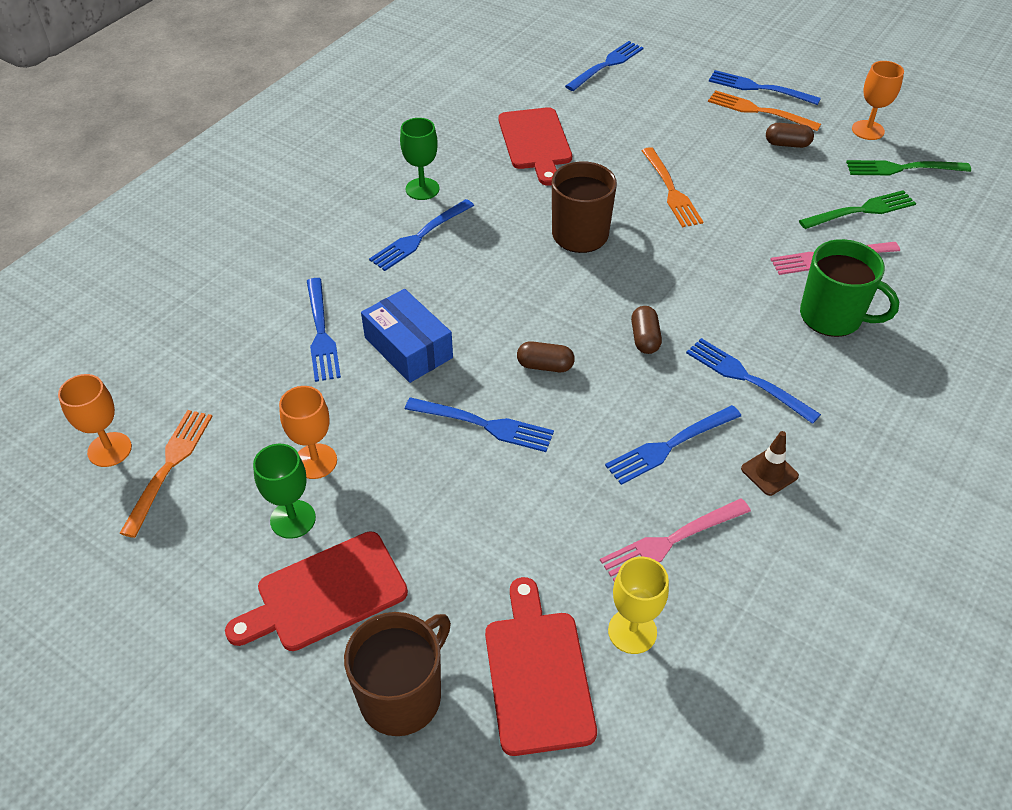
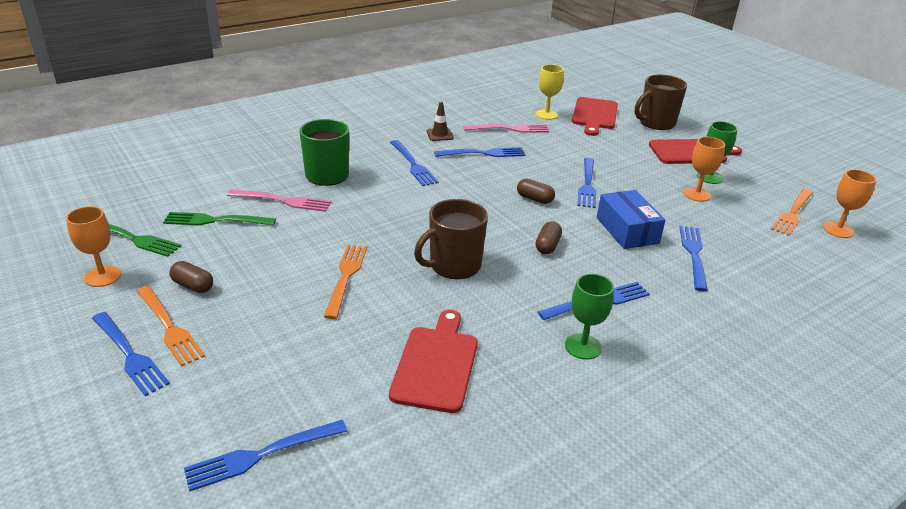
camera: 160 degrees left, 15 degrees down
blue fork [405,397,554,452] -> blue fork turned 120 degrees counterclockwise [578,158,596,208]
brown capsule [631,306,662,354] -> brown capsule moved to [536,221,562,254]

